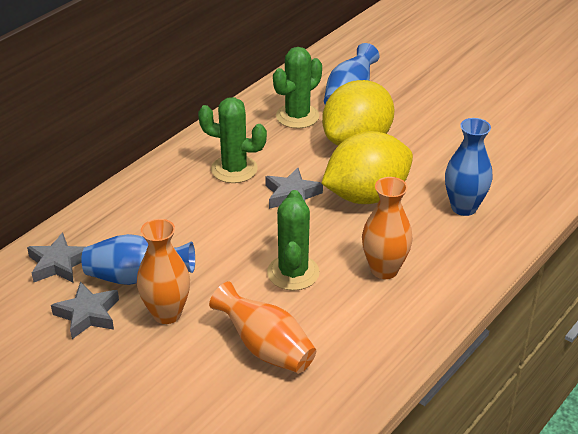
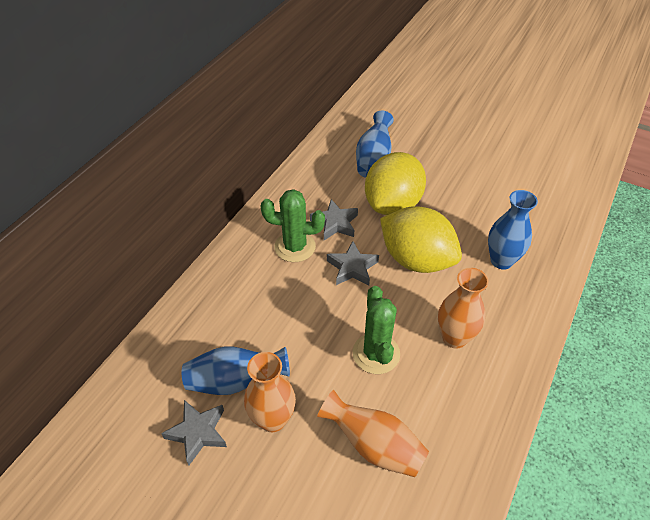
camera: 10 degrees left, 10 degrees up
grey star [27,233,85,283] -> grey star moved to [310,199,358,240]
green cactus [273,47,322,128] -> none
yellow lemon [321,131,413,204] -> yellow lemon turned 75 degrees clockwise [380,206,462,273]

